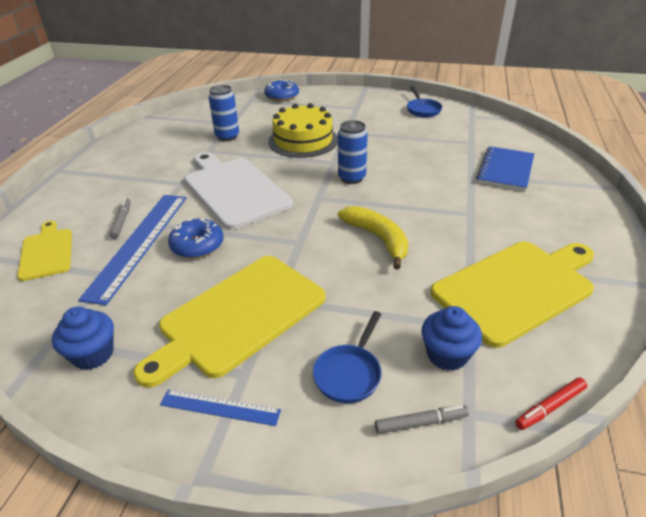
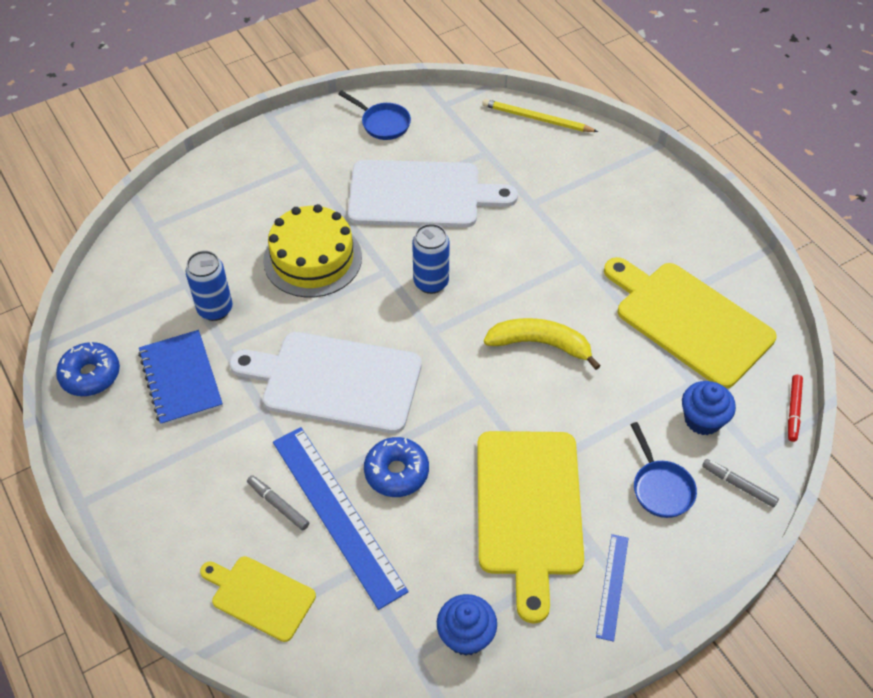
camera: 45 degrees left, 15 degrees up
blue ruler [160,390,281,426] -> blue ruler turned 45 degrees counterclockwise [596,534,629,642]
blue donut [264,79,299,102] -> blue donut moved to [56,342,120,396]
grey marker [375,405,469,434] -> grey marker turned 90 degrees counterclockwise [702,459,779,507]
yellow cutting board [430,242,594,348] -> yellow cutting board turned 60 degrees counterclockwise [604,257,777,388]
blue notebook [476,146,534,191] -> blue notebook moved to [138,330,223,426]
none -> white cutting board [348,160,518,228]
none -> yellow pencil [482,99,598,132]

